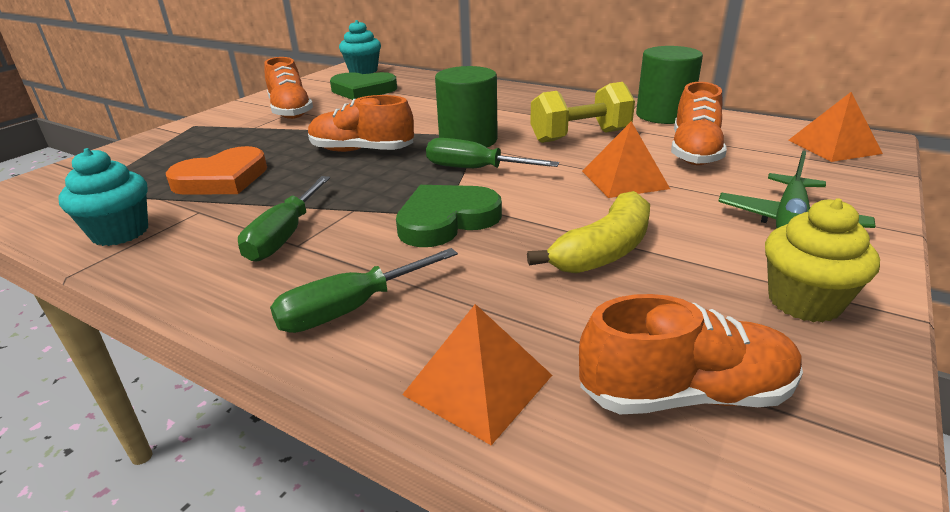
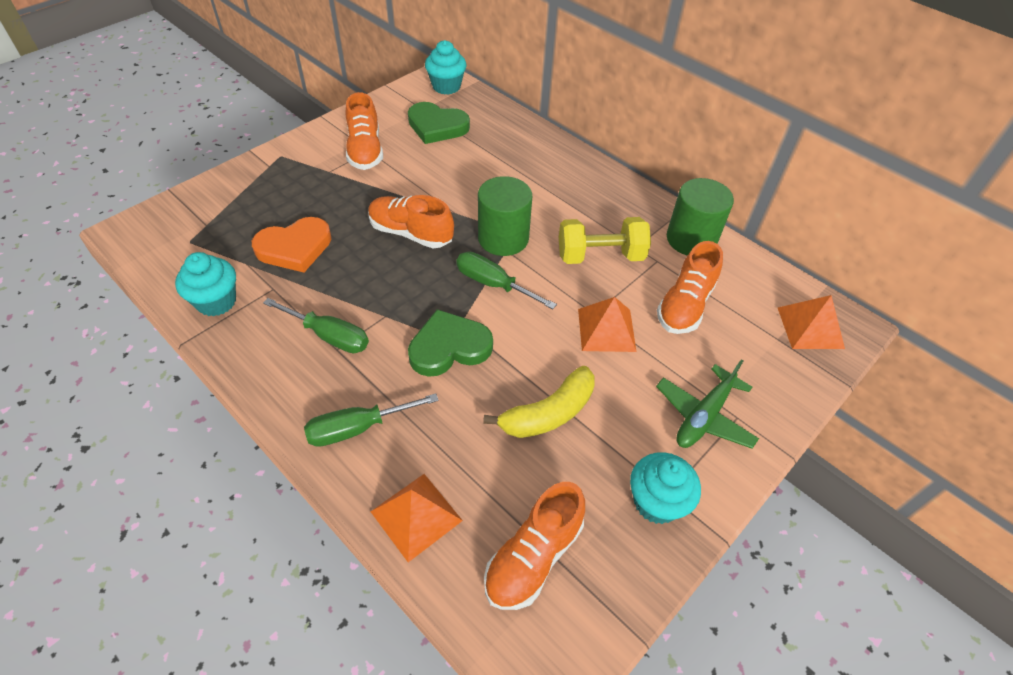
camera: 10 degrees right, 20 degrees up
green screwdriver [238,176,330,262] -> green screwdriver turned 90 degrees counterclockwise [263,298,369,353]
orange shoe [579,294,803,414] -> orange shoe turned 120 degrees clockwise [484,482,585,610]
yellow cupcake [765,198,880,322] -> turquoise cupcake [630,452,701,524]

